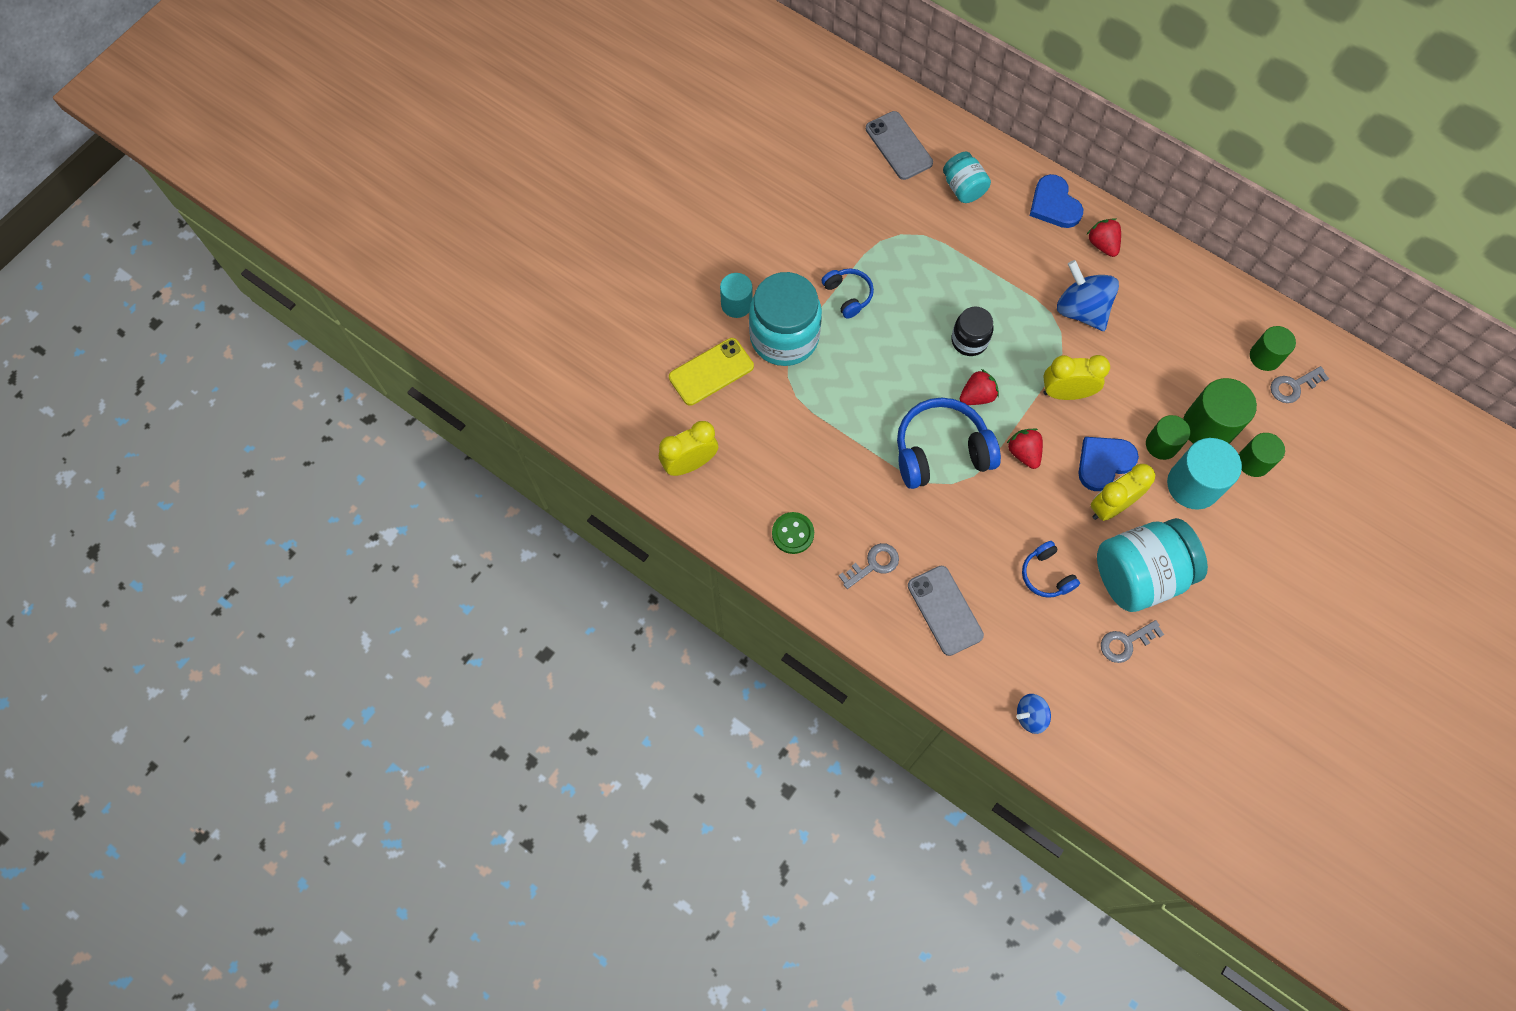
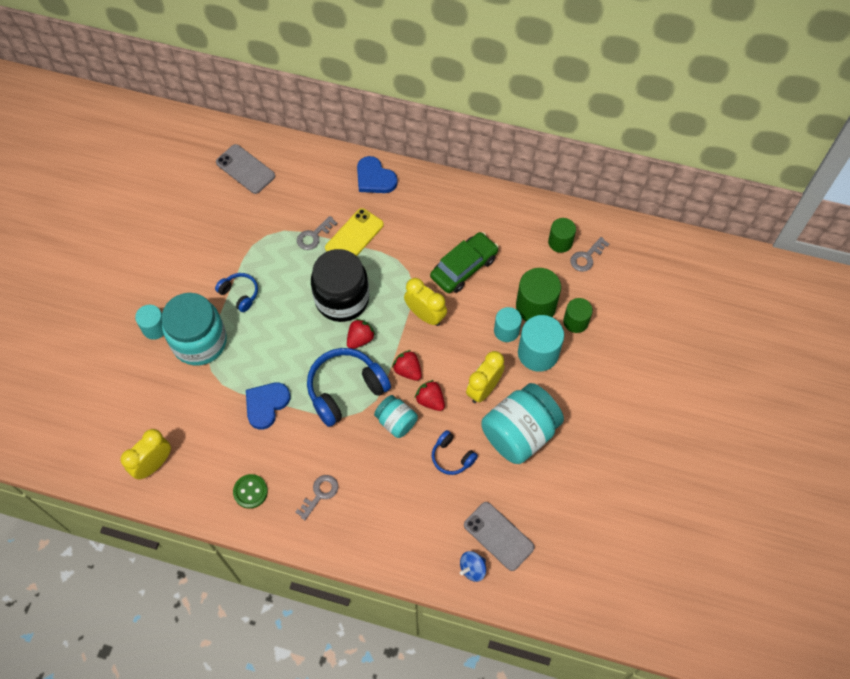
camera: 20 degrees left, 5 degrees down
yellow phone [669,338,754,405] -> yellow phone moved to [325,208,384,256]
grey phone [908,566,984,656] -> grey phone moved to [464,502,535,571]
turquoise jar [943,152,991,203] -> turquoise jar moved to [374,395,418,438]
black jar [951,307,993,356] -> black jar [311,249,369,322], size x1.86
yellow clock [1043,355,1110,400] -> yellow clock turned 60 degrees clockwise [404,278,447,326]
blue spinning top [1057,260,1119,331] -> none
blue heart [1079,437,1139,491] -> blue heart moved to [246,383,290,430]
red strawberry [1087,218,1121,257] -> red strawberry moved to [415,380,445,411]
grey key [1101,620,1164,663] -> grey key moved to [297,216,338,250]
green cylinder [1146,415,1190,460] -> turquoise cylinder [494,307,522,342]
none -> green car [430,232,499,293]

